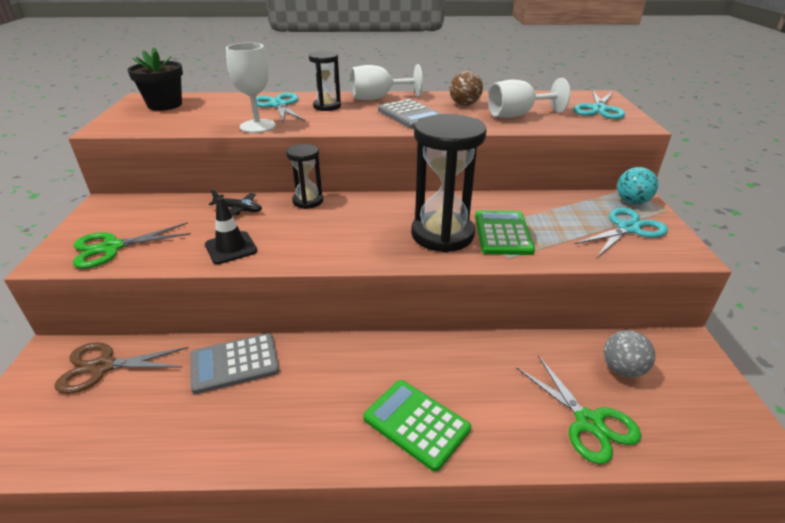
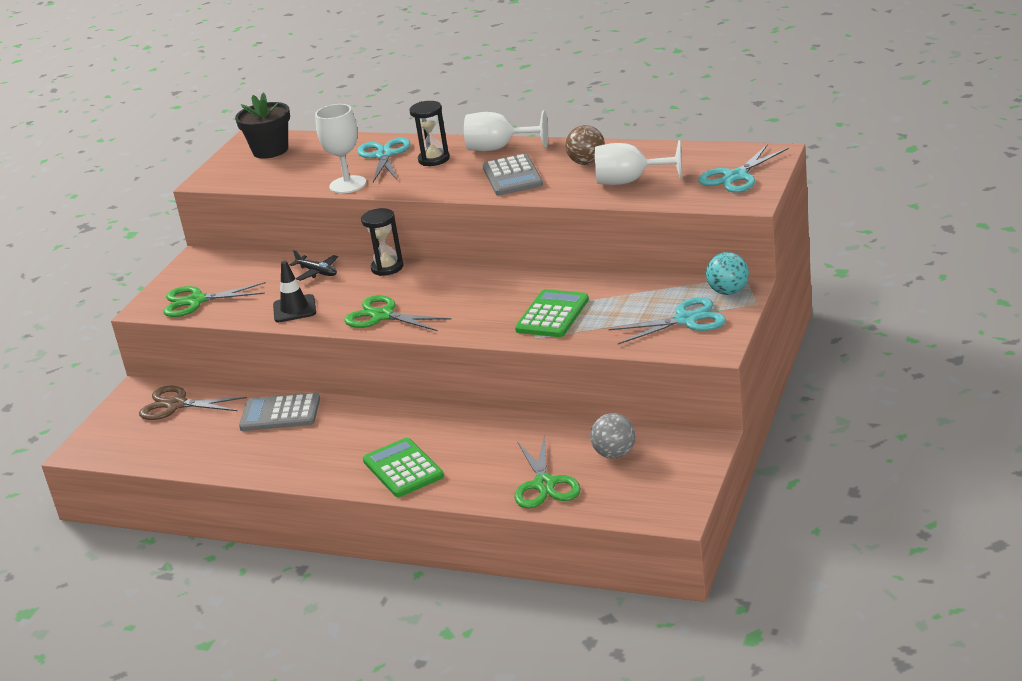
camera: 25 degrees right, 5 degrees down
black hourglass [411,114,486,253] -> none
none -> green scissors [344,295,452,331]

